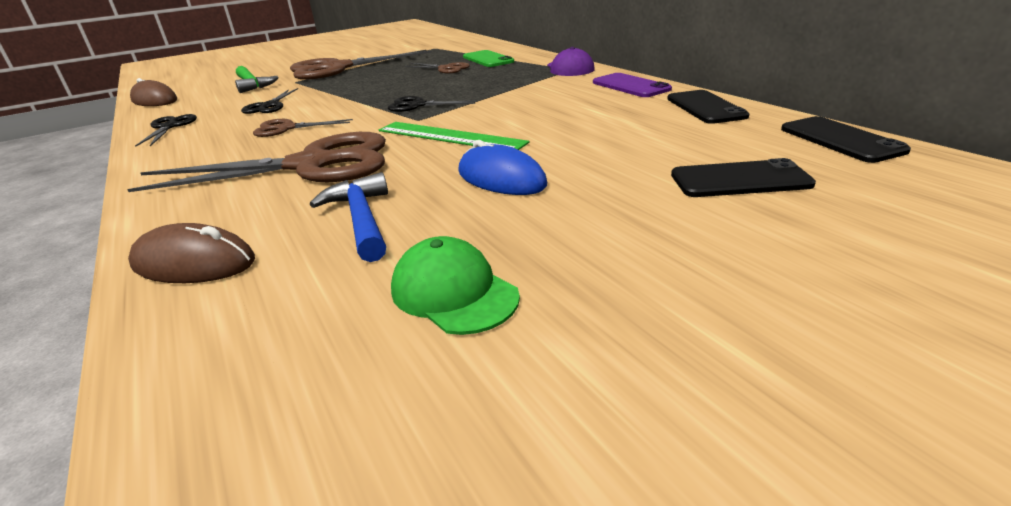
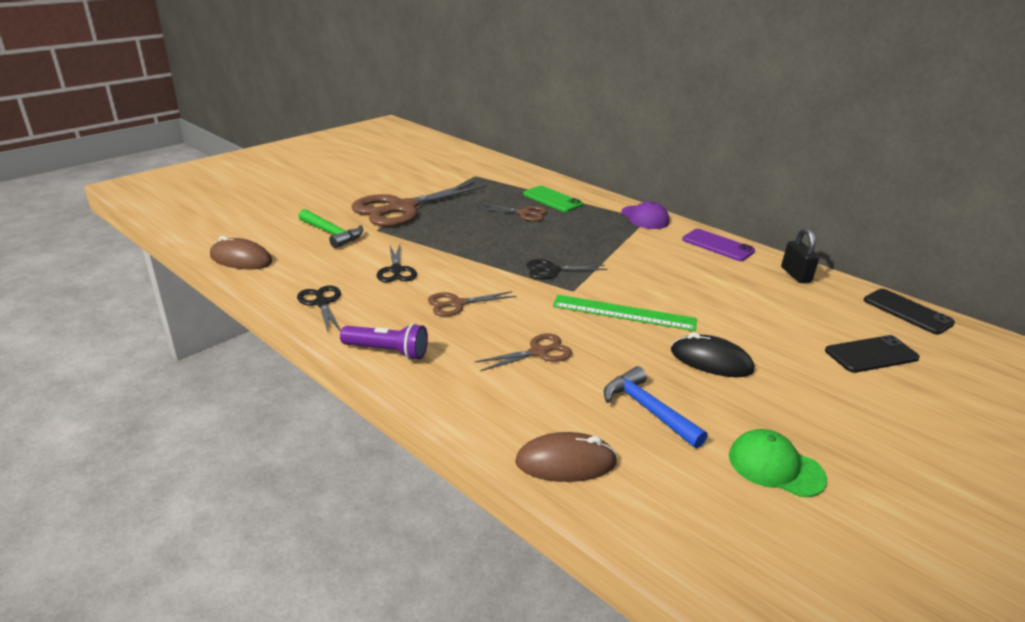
camera: 20 degrees left, 0 degrees up
brown scissors [127,132,386,192] -> brown scissors [475,334,572,371], size x0.47
blue mouse [458,140,547,195] -> black mouse [671,332,754,377]
black phone [667,90,750,124] -> black padlock [781,228,819,283]
none -> purple flashlight [340,323,428,360]

